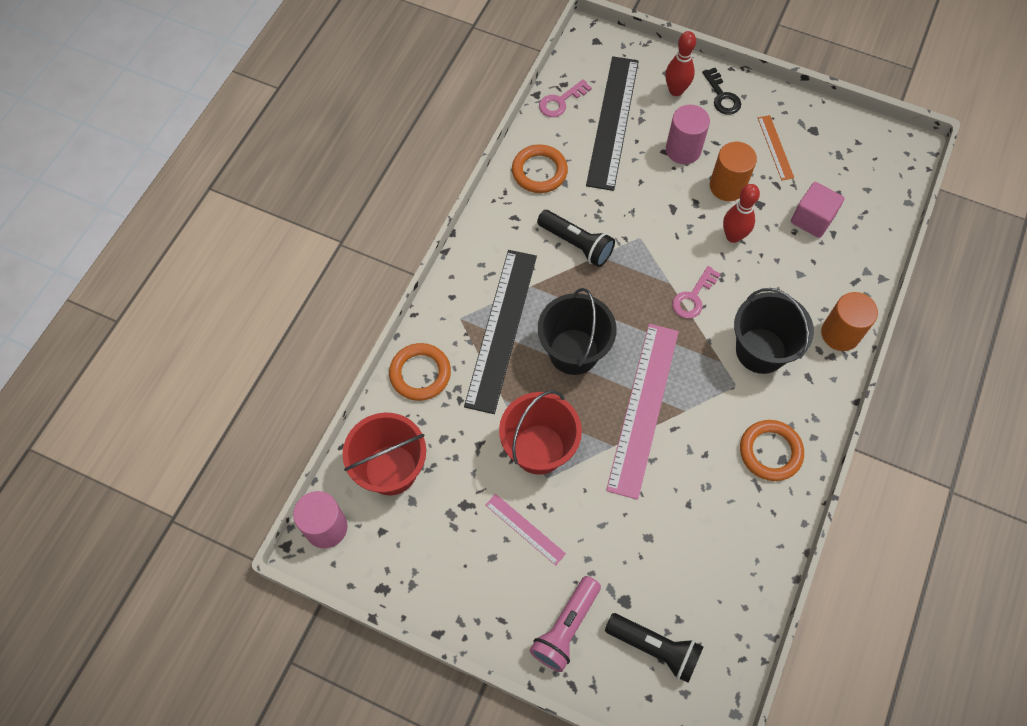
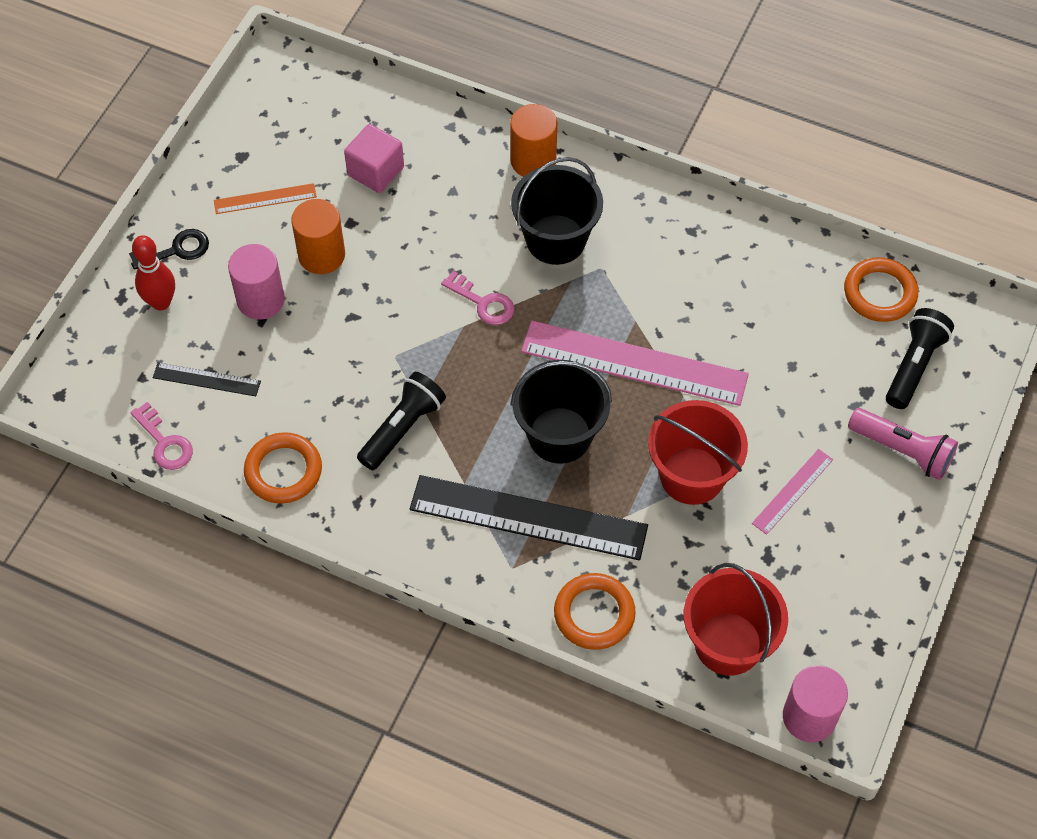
camera: 90 degrees left, 5 degrees down
black ruler [586,56,639,191] -> black ruler [153,363,261,396], size x0.47
red bowling pin [723,184,760,243] -> none
orange ring [740,420,804,481] -> orange ring moved to [844,257,918,322]

